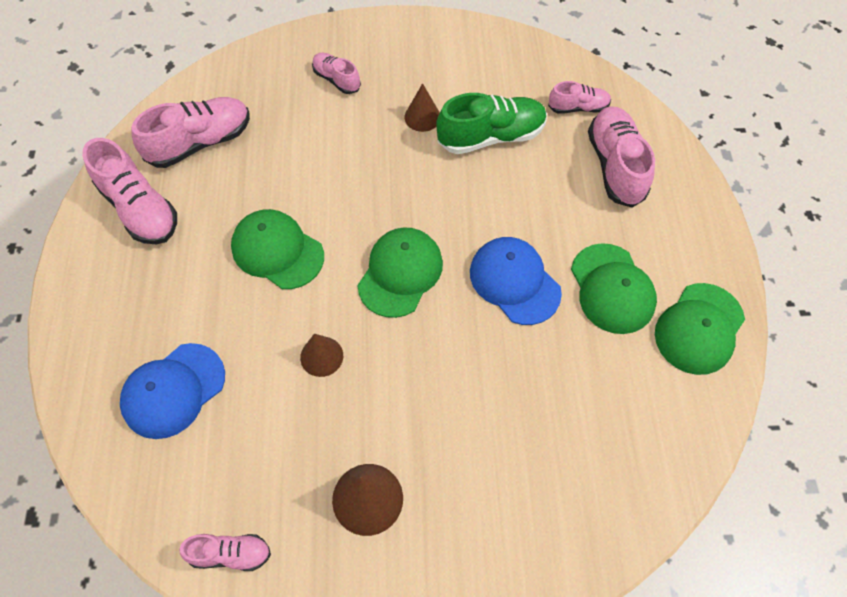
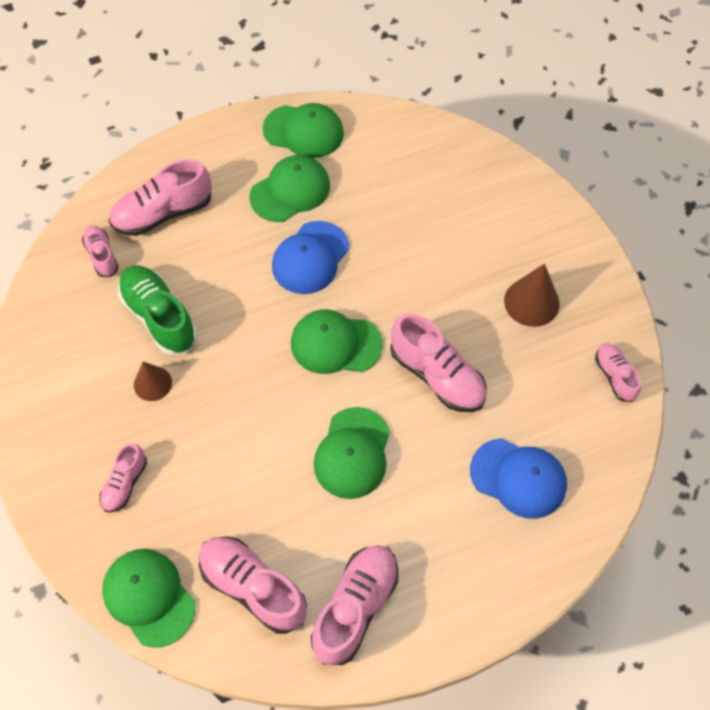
camera: 110 degrees left, 0 degrees up
brown cone [300,333,343,377] -> pink shoe [390,313,486,412]
none -> green cap [102,549,196,648]

